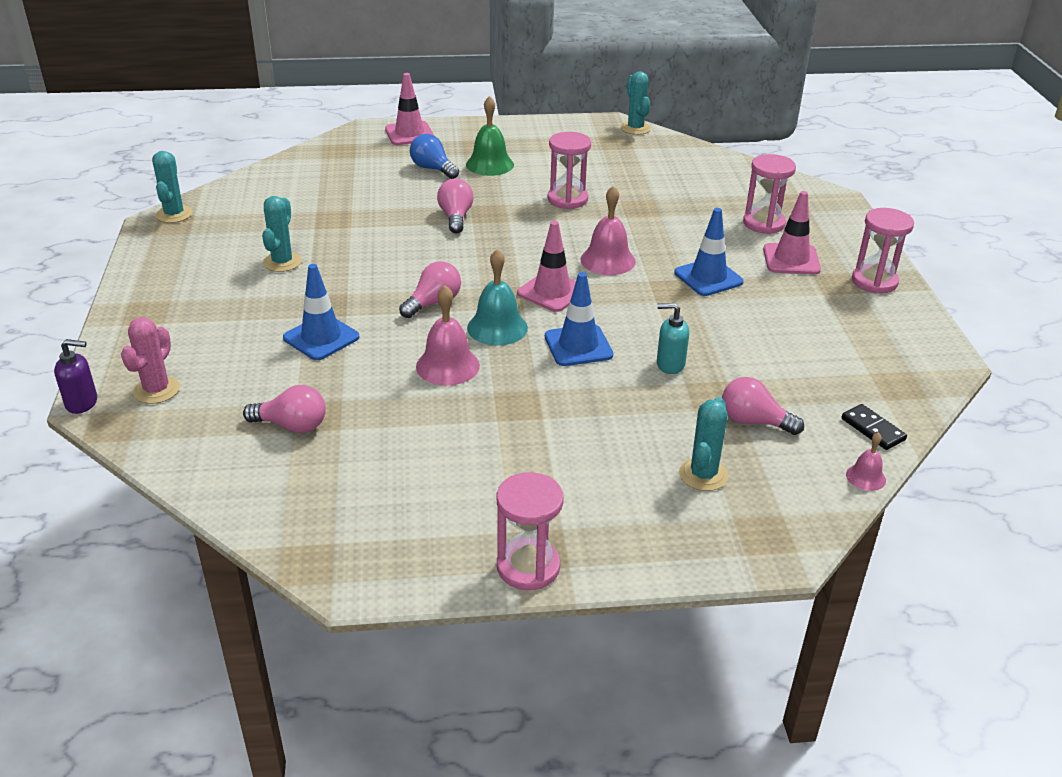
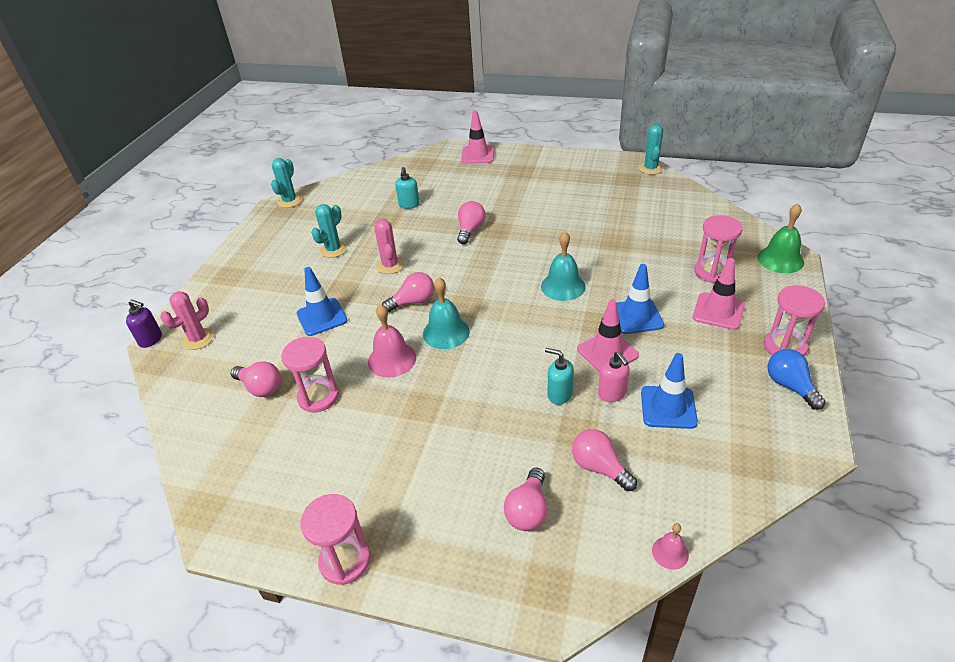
camera: 25 degrees right, 5 degrees up
blue light bulb [410,134,459,179] -> blue light bulb moved to [767,349,826,410]
green bell [466,96,514,176] -> green bell moved to [757,203,804,273]
pink traffic cone [517,221,576,312] -> pink traffic cone moved to [577,299,639,372]
blue traffic cone [545,272,613,366] -> blue traffic cone moved to [641,353,698,429]
pink hourglass [547,132,591,209] -> pink hourglass moved to [281,337,339,412]
pink bell [581,186,636,275] -> turquoise bell [541,231,586,301]
turquoise cactus [679,397,728,491] -> pink light bulb [504,468,548,531]
black domino [842,404,907,450] -> none
none -> pink cactus [374,219,404,274]
none -> turquoise soap dispenser [395,167,420,209]
none -> pink soap dispenser [598,351,630,402]

